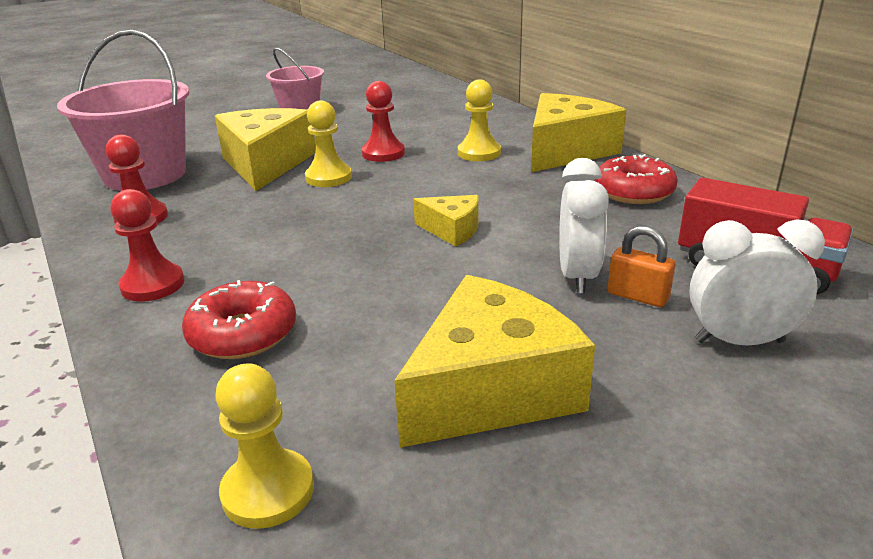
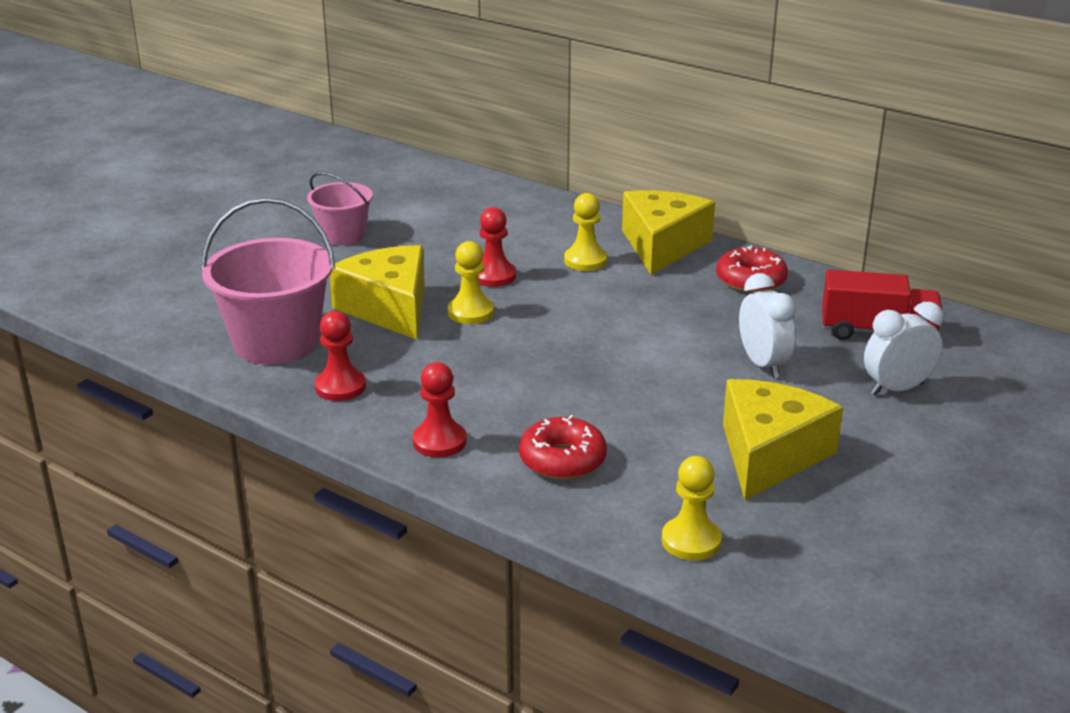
camera: 25 degrees left, 0 degrees up
yellow cheese [413,195,479,246] -> none
orange padlock [608,226,676,307] -> none

